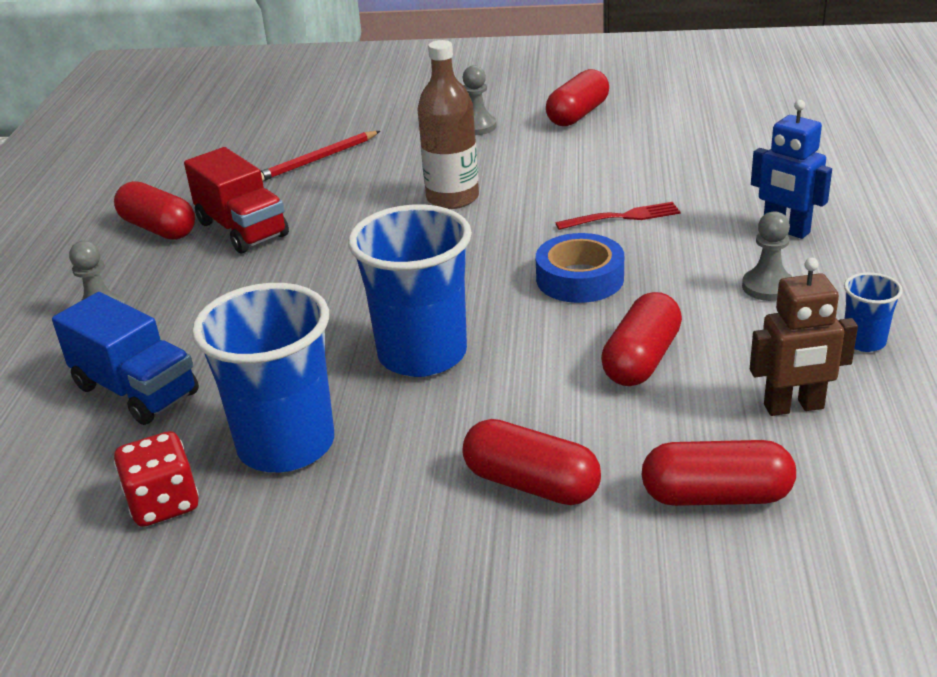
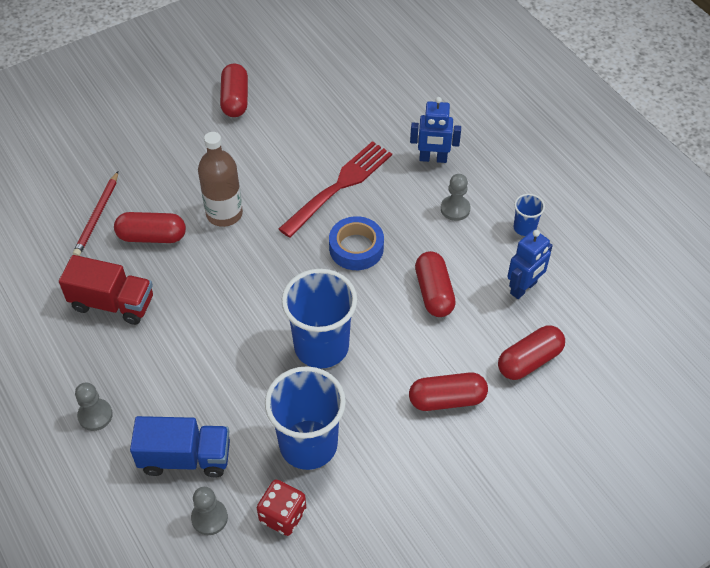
camera: 40 degrees left, 20 degrees up
red capsule [114,181,195,240] -> red capsule moved to [114,212,186,243]
grey pawn [463,65,496,135] -> grey pawn moved to [191,487,228,535]
red fork [555,202,680,230] -> red fork [279,141,392,238], size x1.83
brown robot [750,258,858,416] -> blue robot [507,230,553,299]

